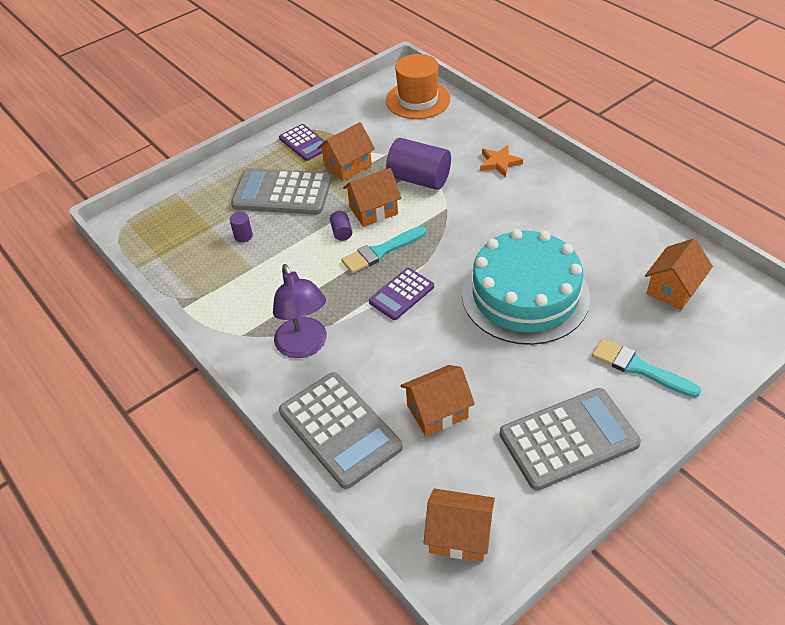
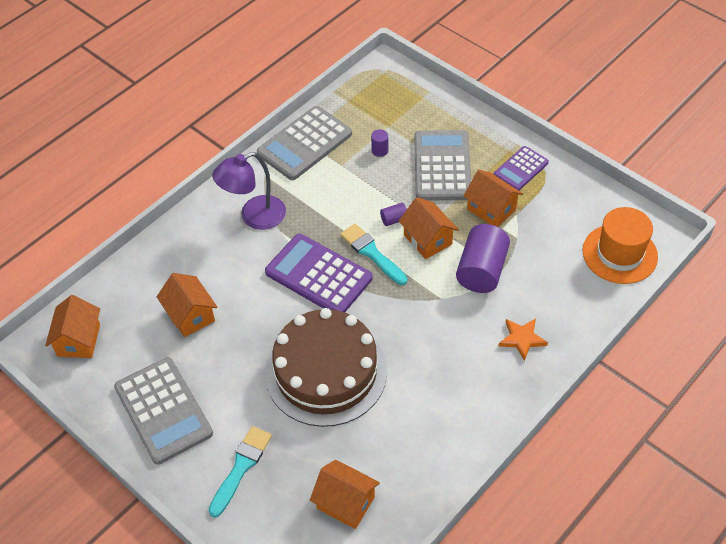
camera: 80 degrees right, 5 degrees up
grey calculator [279,372,403,489] -> grey calculator moved to [257,106,352,180]
purple calculator [369,268,434,320] -> purple calculator [265,234,372,312], size x1.72
turquoise cake [462,229,590,345] -> brown cake [265,308,387,427]

